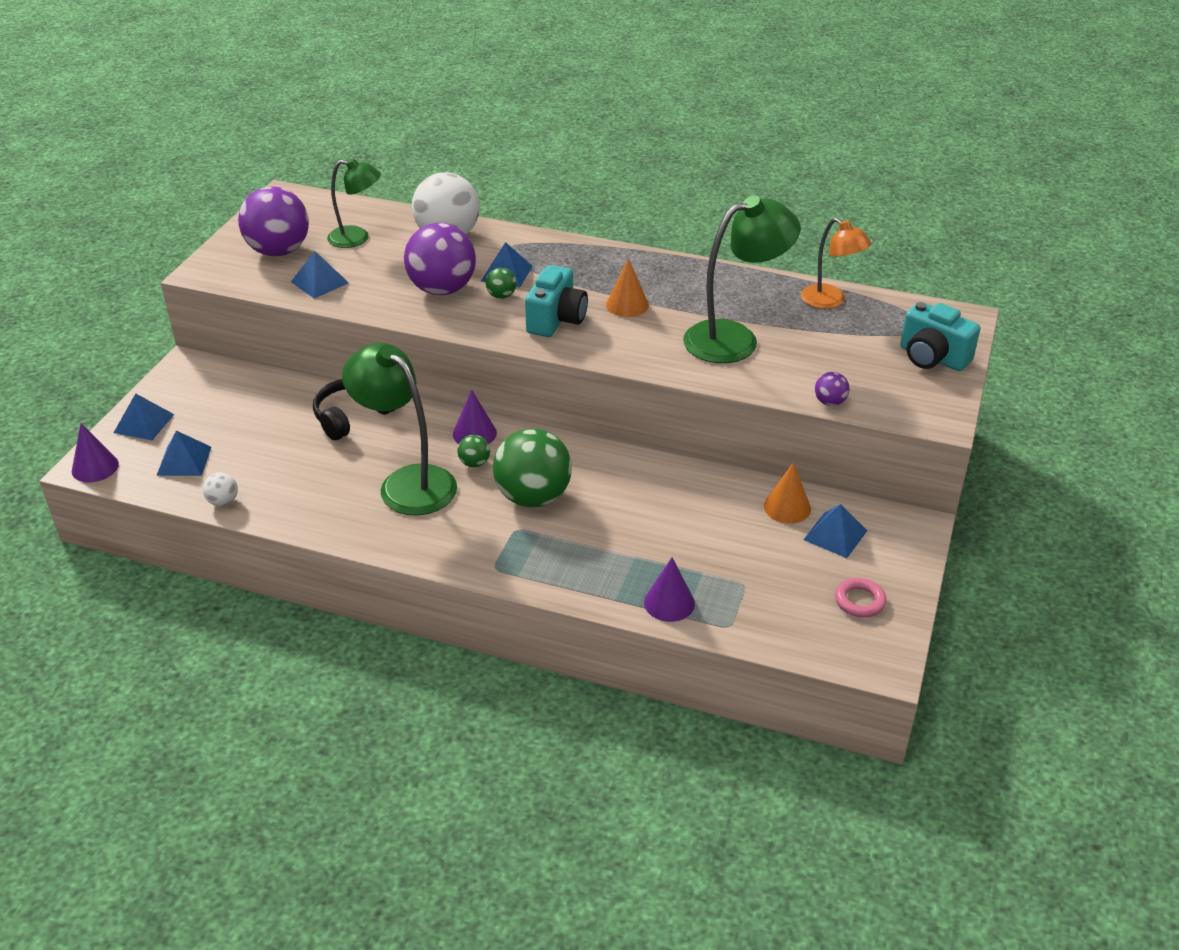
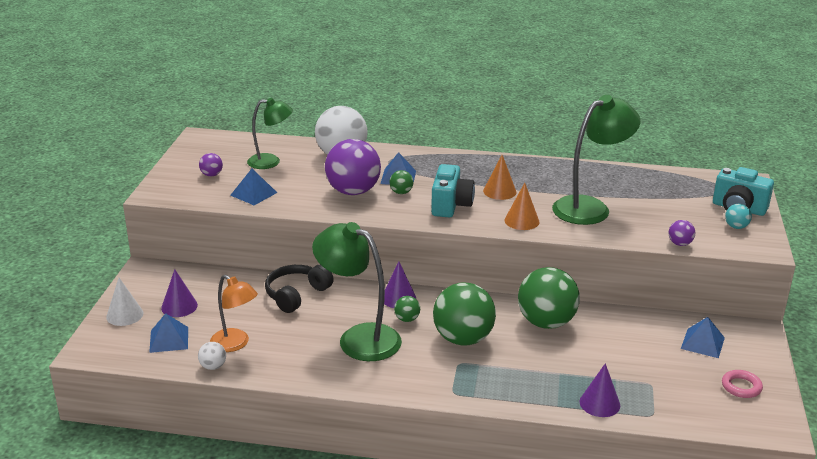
camera: 10 degrees left, 10 degrees down
purple cone [72,423,119,482] -> purple cone moved to [161,269,198,317]
blue pyramid [114,394,174,440] -> white cone [106,278,144,326]
purple ball [238,186,309,256] -> purple ball [199,153,223,177], size x0.43
orange cone [764,462,811,524] -> orange cone moved to [504,183,539,230]
orange lamp [801,218,871,309] -> orange lamp moved to [210,275,258,352]
none -> green ball [518,267,580,329]
none -> turquoise ball [725,204,752,229]

